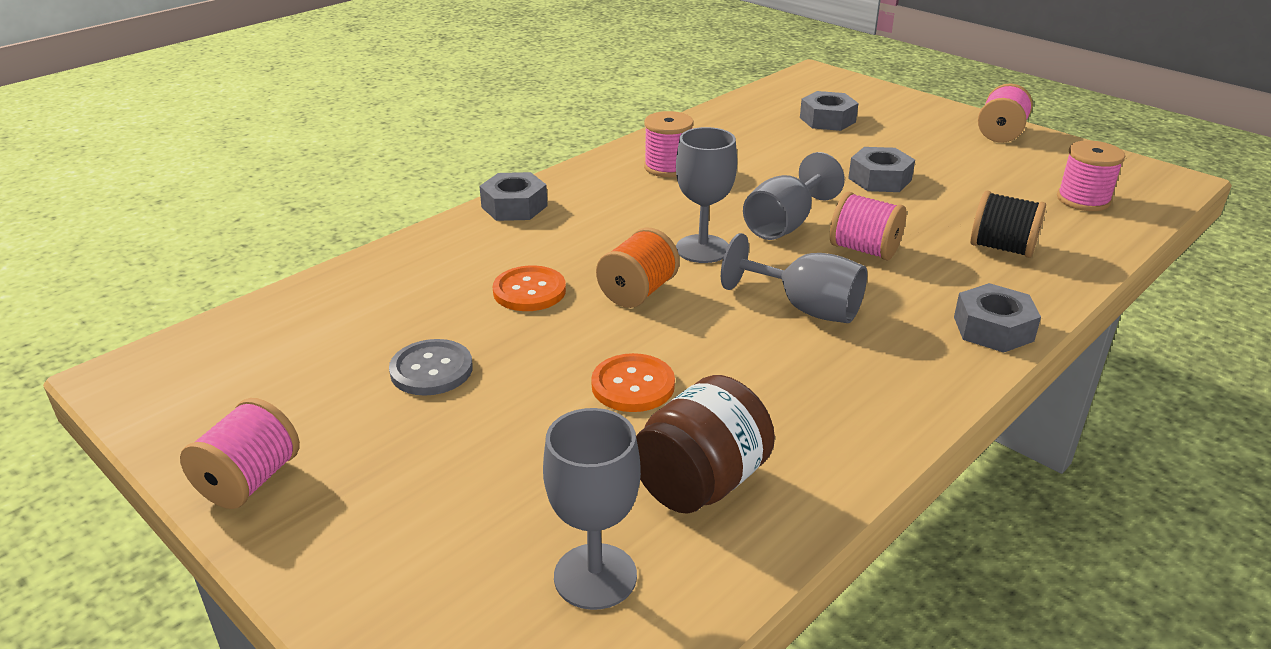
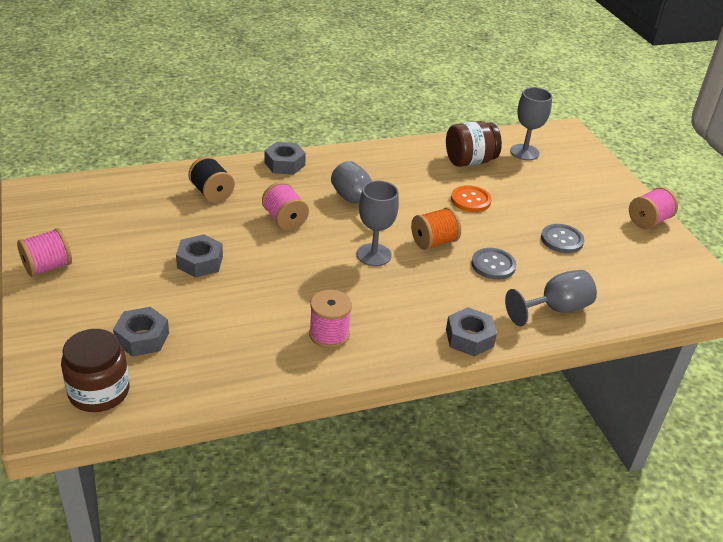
camera: 155 degrees left, 5 degrees up
orange button [493,265,566,311] -> grey button [471,248,516,280]
grey goblet [743,152,845,240] -> grey goblet moved to [505,270,597,326]
pink spool [1057,140,1125,211] -> none
none -> brown jar [61,329,130,412]

